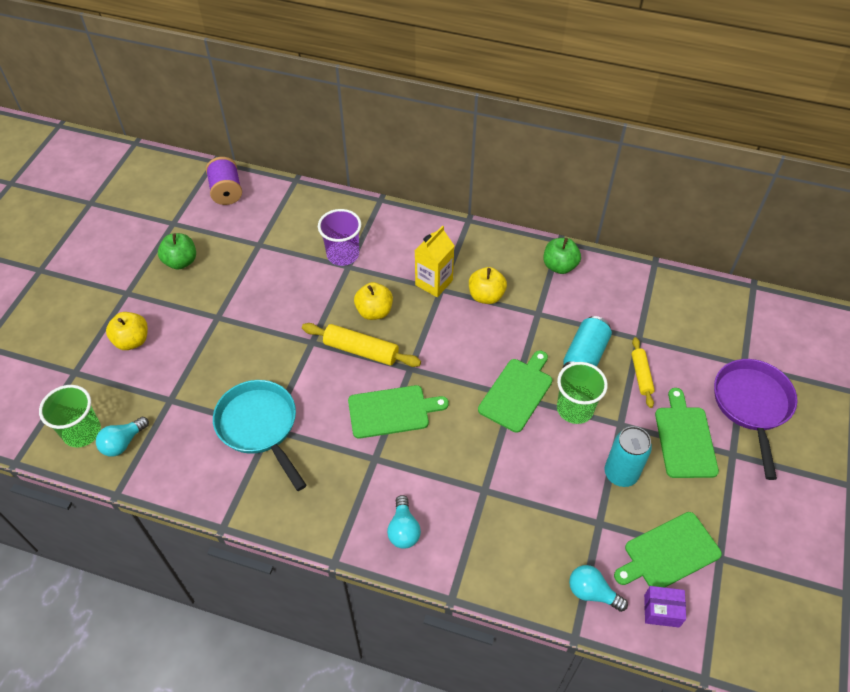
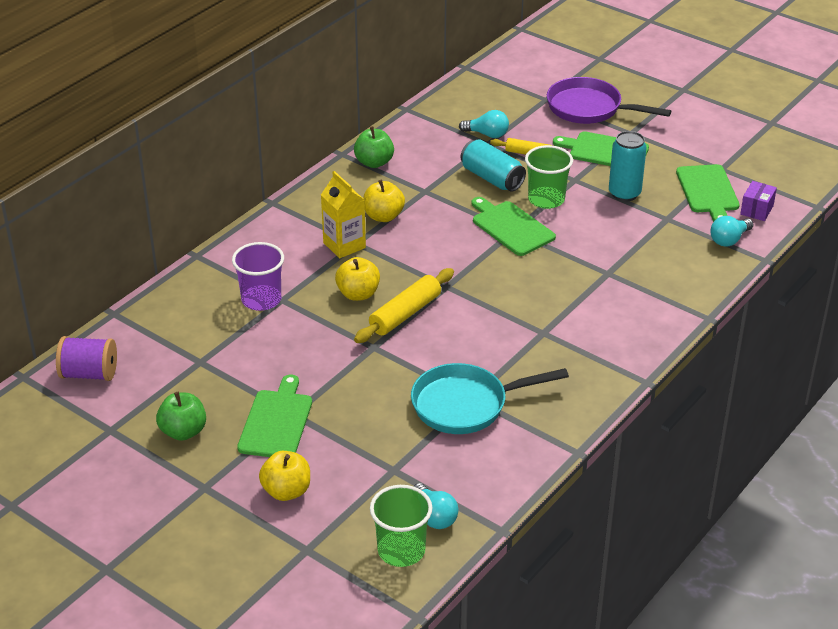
camera: 70 degrees left, 15 degrees down
green cutting board [348,385,449,439] -> green cutting board moved to [237,375,312,457]
turquoise light bulb [387,495,421,549] -> turquoise light bulb moved to [459,110,509,138]

